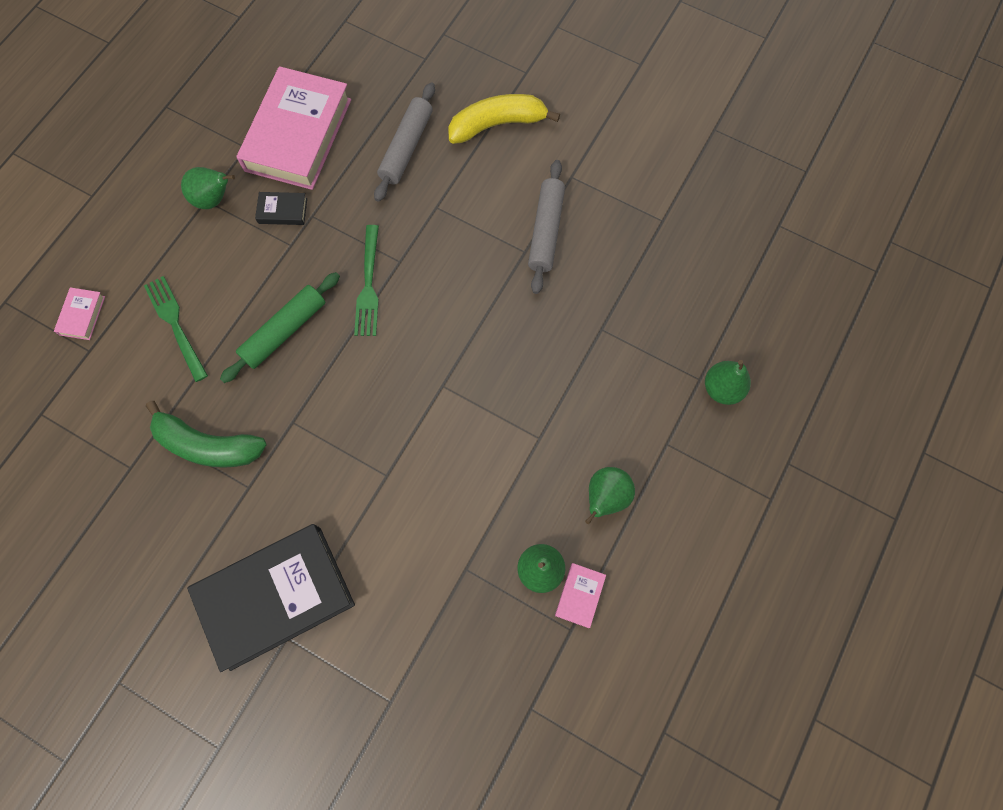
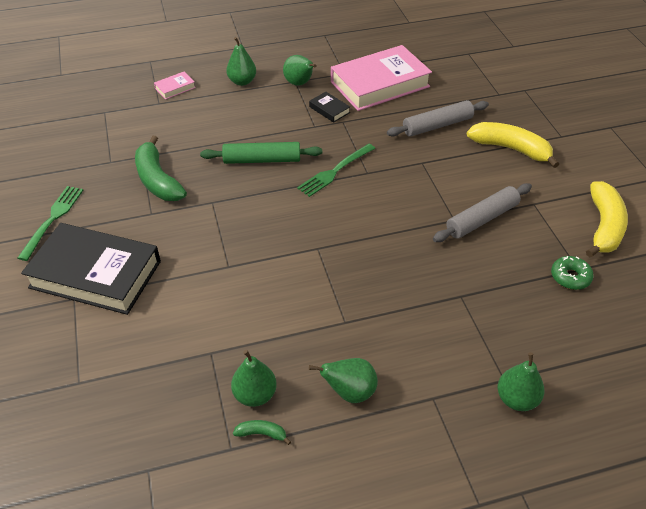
camera: 45 degrees right, 25 degrees down
green fork [144,276,208,382] -> green fork moved to [18,186,83,261]
pink book [555,563,606,628] -> green banana [233,420,291,445]
none -> green pear [226,37,256,86]
none -> green donut [551,256,594,290]
none -> yellow banana [586,181,628,257]

